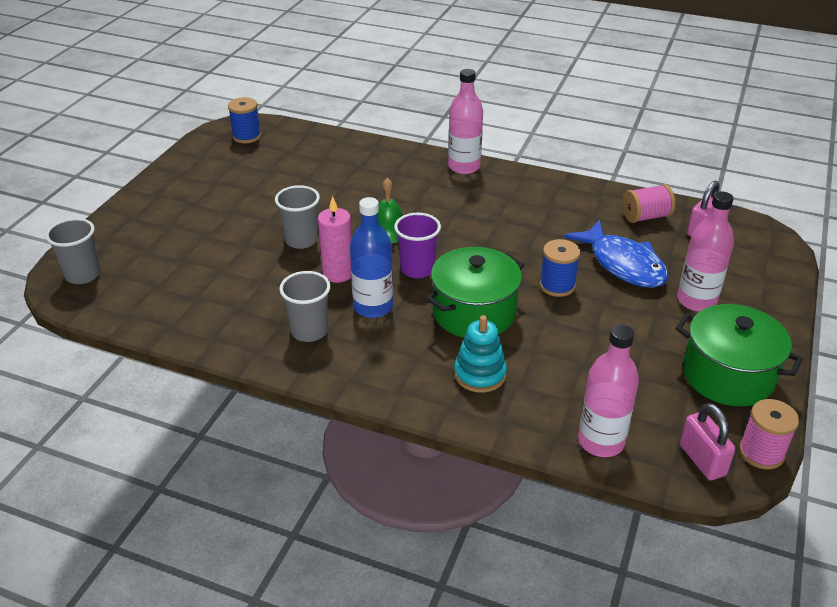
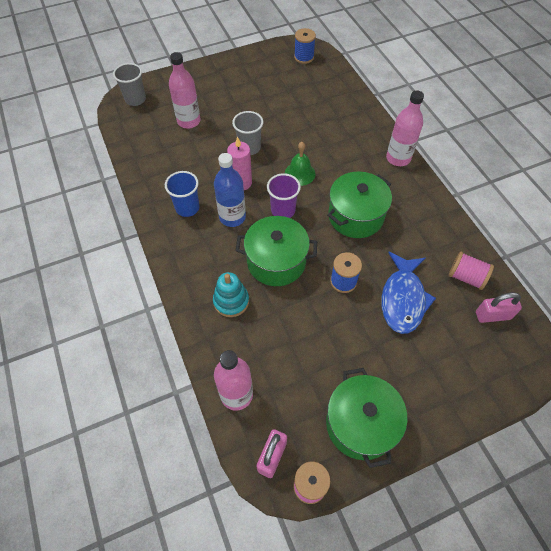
camera: 45 degrees right, 20 degrees up
grey cup [279,271,331,342] -> blue cup [165,171,200,217]
pink bottle [677,191,734,312] -> pink bottle moved to [169,52,201,129]
none -> green pot [327,172,392,238]

